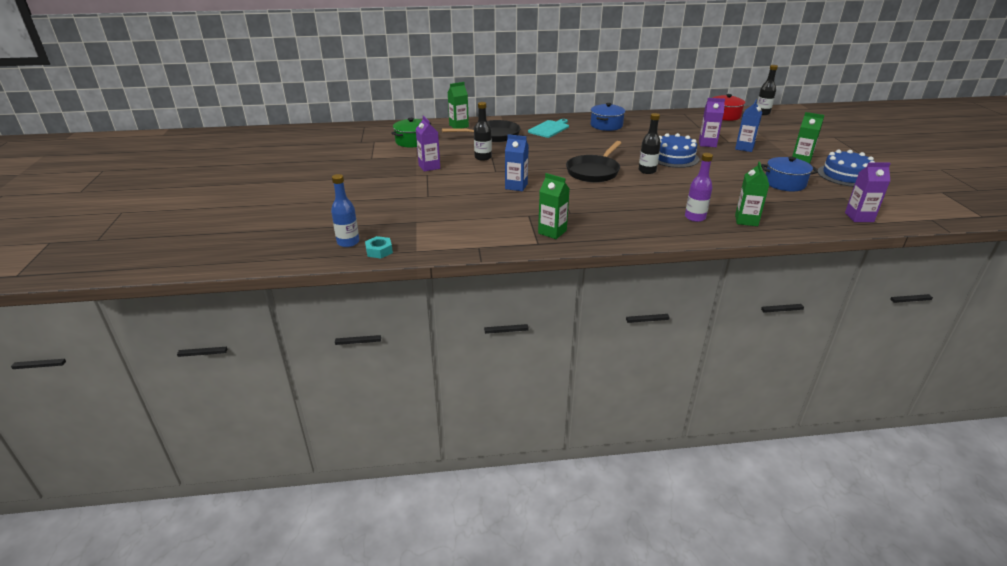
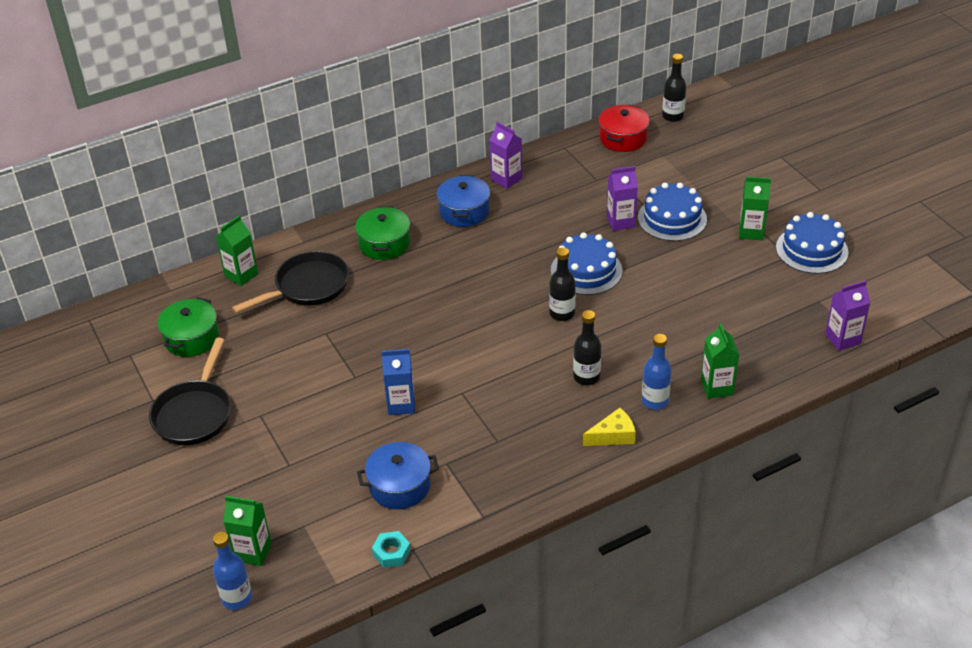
camera: 20 degrees left, 10 degrees up
turquoise nut [365,236,393,259] -> turquoise nut moved to [372,531,411,568]
purple carton [416,116,440,172] -> purple carton moved to [490,122,522,189]
black bottle [474,102,492,161] -> black bottle moved to [573,310,601,385]
turquoise cutting board [528,119,569,138] -> green pot [355,206,410,260]
green carton [538,173,569,239] -> green carton moved to [223,496,271,566]
black pan [566,141,621,183] -> black pan moved to [149,338,231,445]
purple bottle [685,153,713,222] -> blue bottle [641,334,672,410]
blue carton [735,100,762,152] -> blue cake [638,183,707,241]
blue pot [761,157,818,191] -> blue pot moved to [357,442,439,509]
none -> yellow cheese [583,408,636,446]

